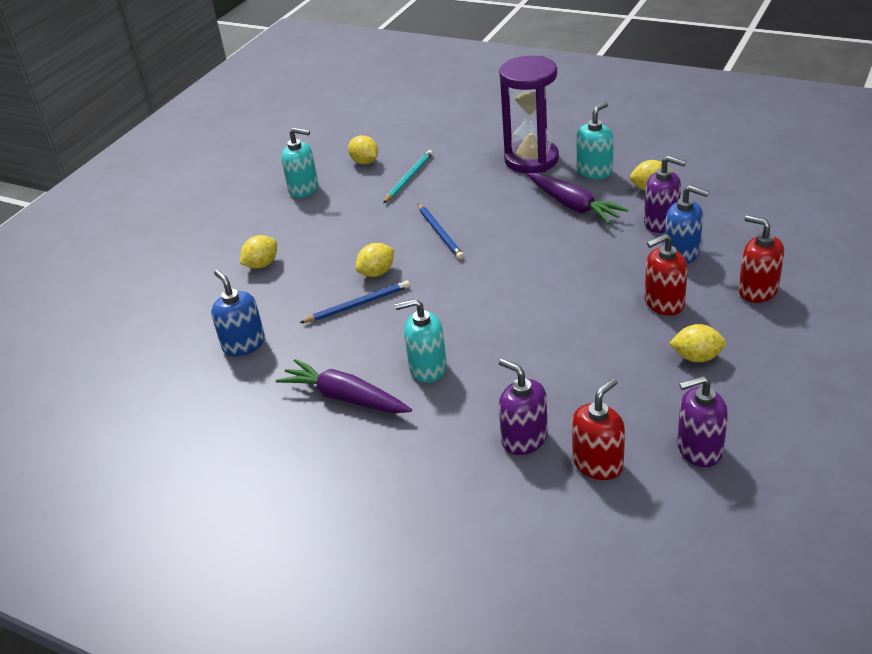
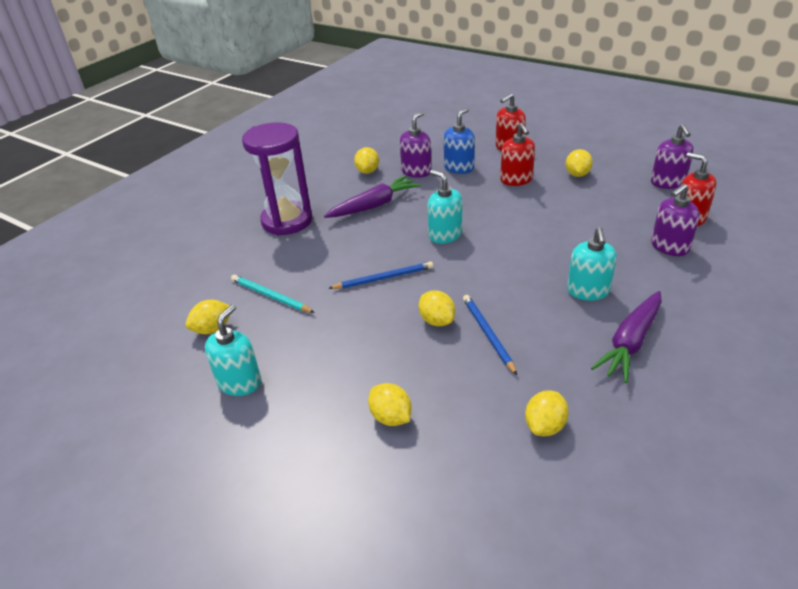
camera: 85 degrees left, 0 degrees up
blue soap dispenser [211,270,265,357] -> yellow lemon [525,390,569,436]
turquoise soap dispenser [577,102,614,179] -> turquoise soap dispenser moved to [427,170,462,244]

